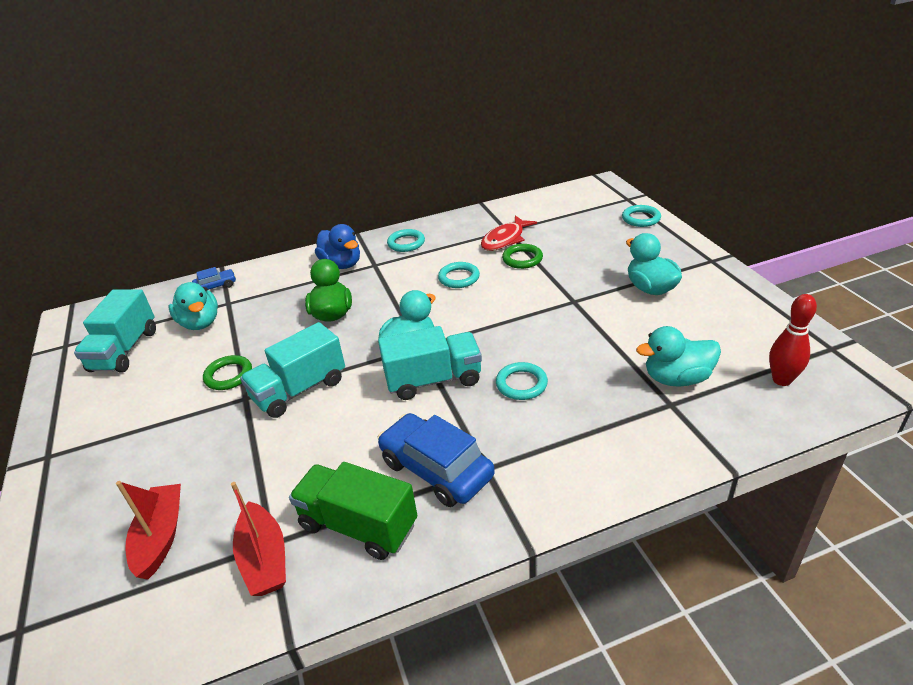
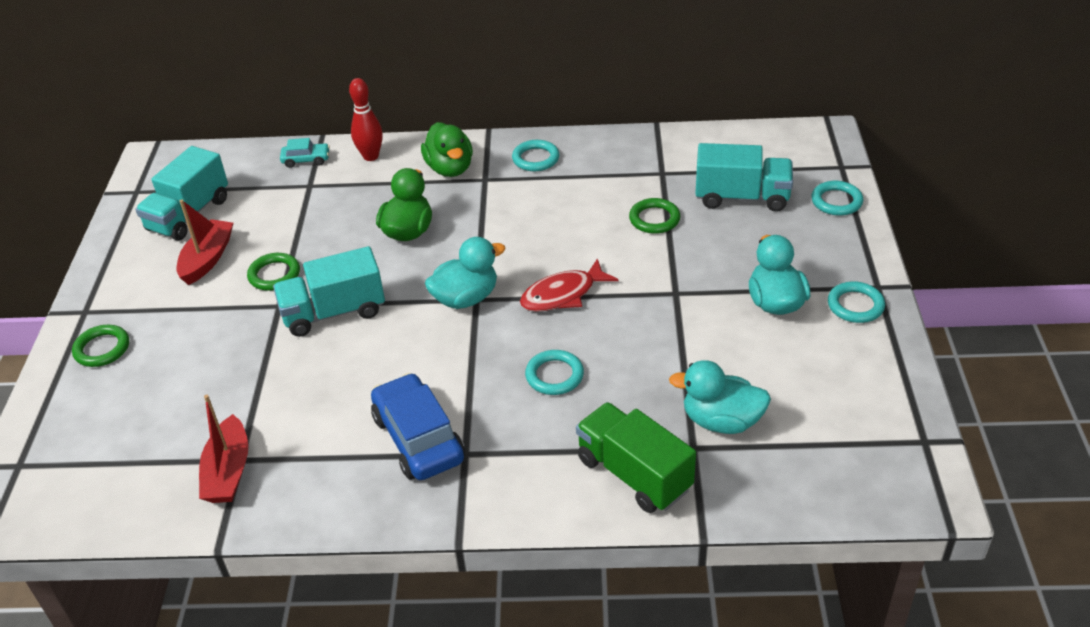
camera: 20 degrees right, 5 degrees up
red boat [116,481,181,580] -> red boat moved to [176,200,233,285]
turquoise duck [168,282,218,330] -> none
blue car [192,267,236,291] -> turquoise car [280,138,330,168]
green truck [289,462,417,560] -> green truck moved to [576,402,696,513]
blue duck [315,224,360,269] -> green duck [421,122,473,177]
turquoise truck [378,326,482,400] -> turquoise truck moved to [695,143,793,212]
turquoise ring [438,262,480,288] -> turquoise ring moved to [828,281,885,323]
red fish [481,215,537,251] -> red fish moved to [520,258,618,312]
red bowling pin [769,294,817,386] -> red bowling pin moved to [349,78,383,161]
none -> green ring [72,325,129,367]

